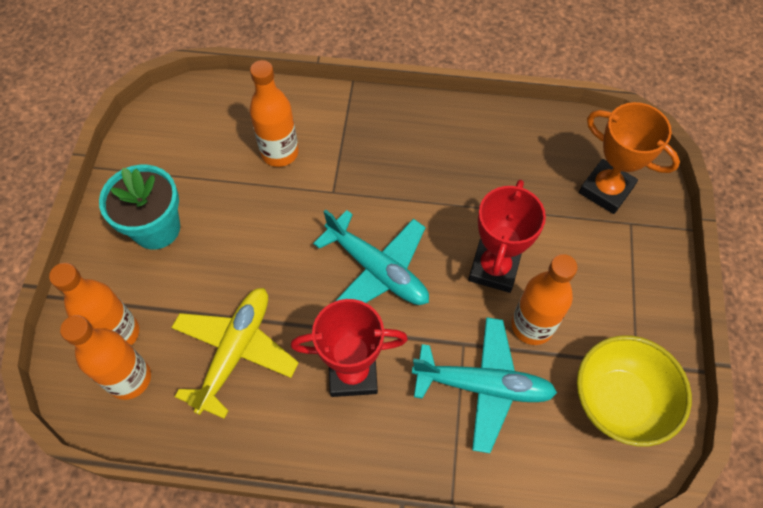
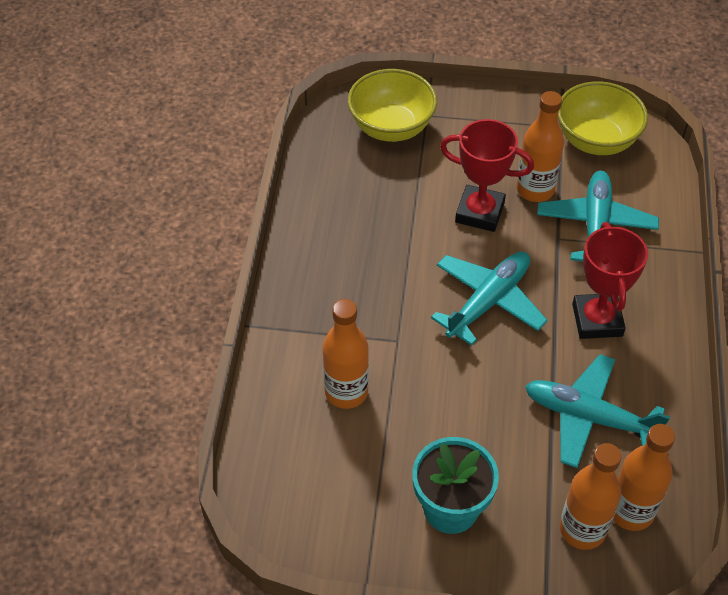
camera: 90 degrees left, 10 degrees down
yellow plane [171,288,299,419] -> turquoise plane [525,354,670,468]
orange trophy [579,102,680,214] -> yellow bowl [348,69,437,142]

